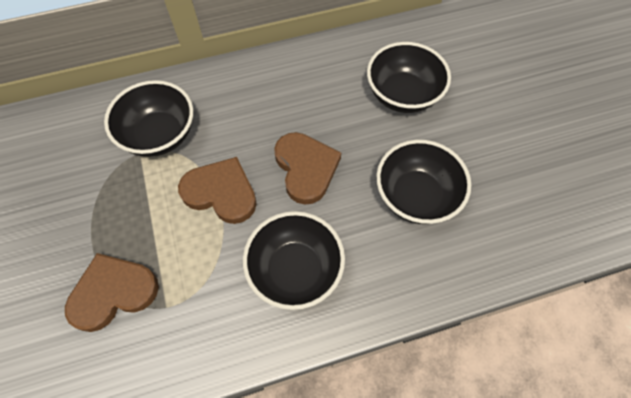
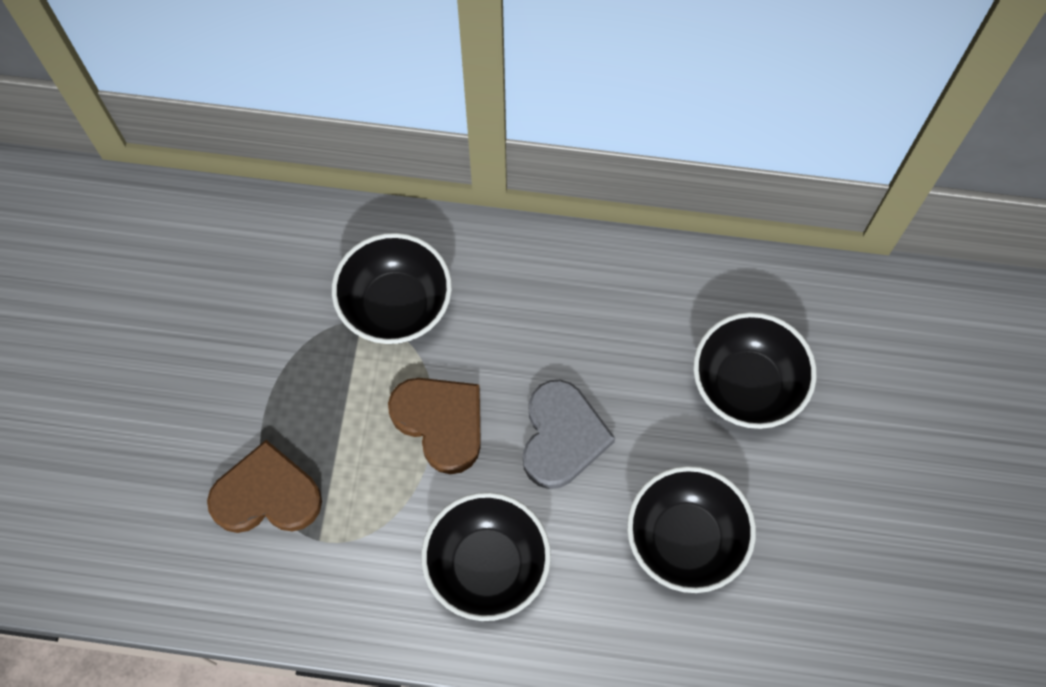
camera: 25 degrees right, 5 degrees up
brown heart [274,132,341,205] -> grey heart [523,380,615,489]

